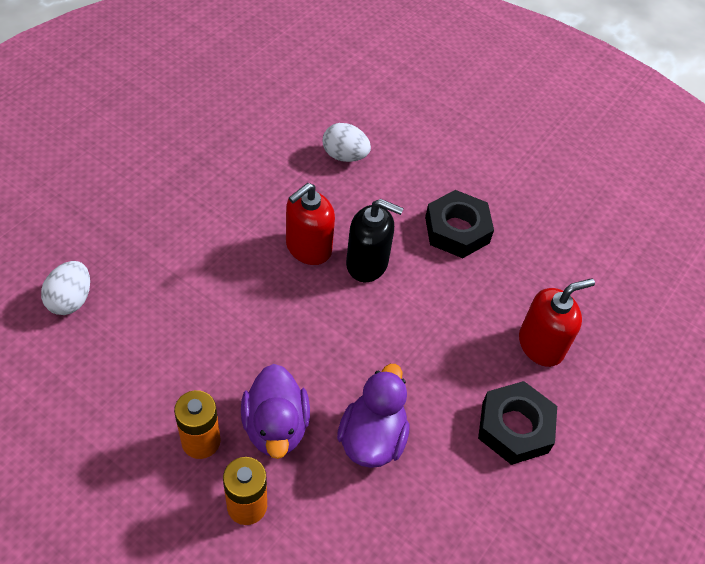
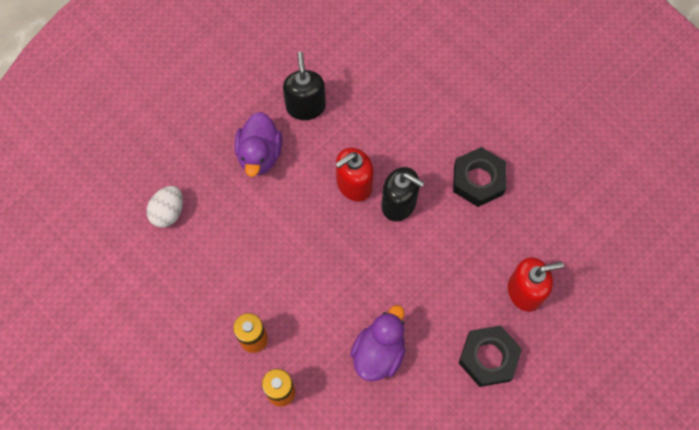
camera: 15 degrees right, 15 degrees up
purple duck [241,364,310,459] -> purple duck moved to [235,112,282,177]
white egg [323,123,371,162] -> none
none -> black soap dispenser [283,52,326,120]

